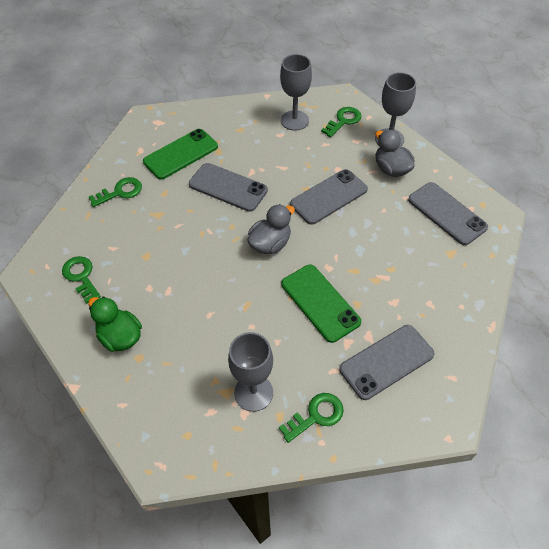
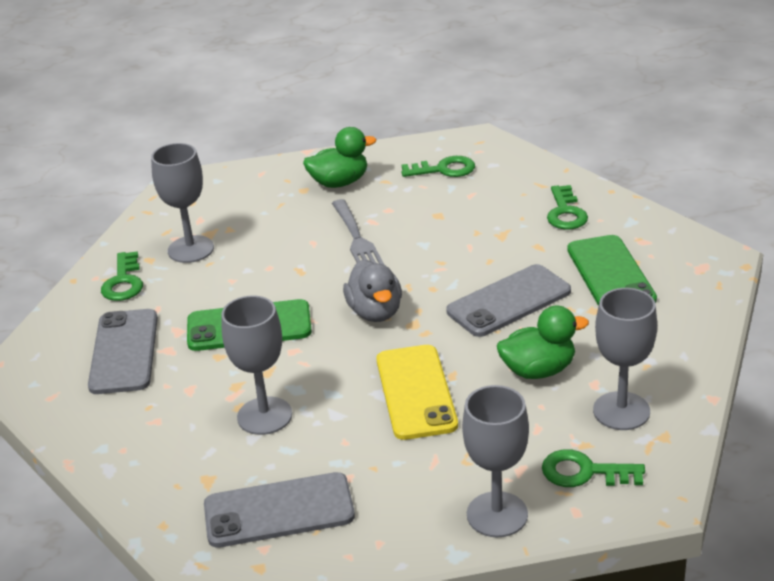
camera: 120 degrees right, 20 degrees down
grey phone [290,169,368,225] -> yellow phone [376,345,458,440]
green key [321,107,362,137] -> green key turned 120 degrees clockwise [542,449,645,487]
grey duck [375,130,415,177] -> none
none -> grey goblet [221,296,292,435]
none -> grey fork [332,199,384,265]
none -> green duck [497,305,589,379]

